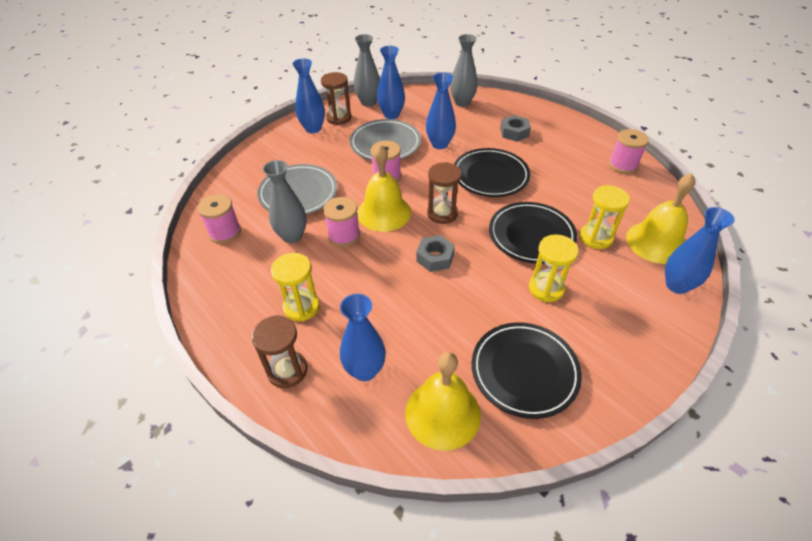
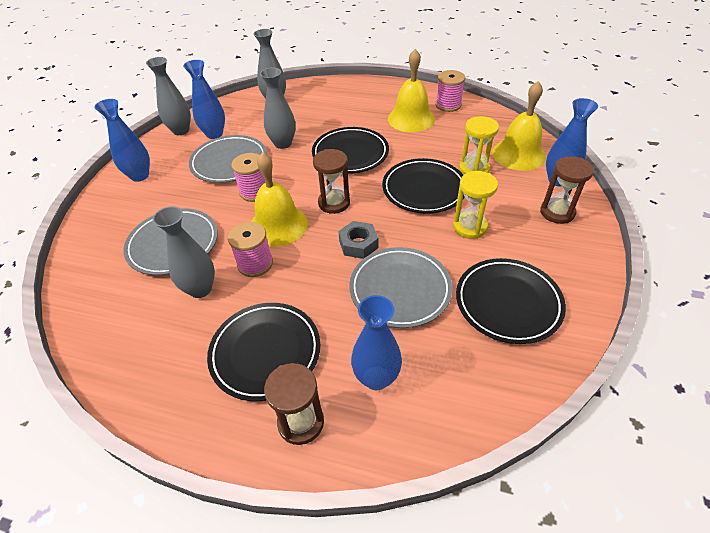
camera: 30 degrees left, 0 degrees up
pink spool [197,194,241,244] -> none
yellow hourglass [271,253,320,321] -> black plate [207,303,321,401]
brown hourglass [321,72,351,125] -> brown hourglass moved to [540,156,594,224]
yellow bell [405,352,481,451] -> yellow bell moved to [388,49,435,132]
blue vase [426,72,456,149] -> grey vase [260,68,296,149]
grey nut [500,115,531,142] -> none
none -> grey plate [349,247,453,328]

